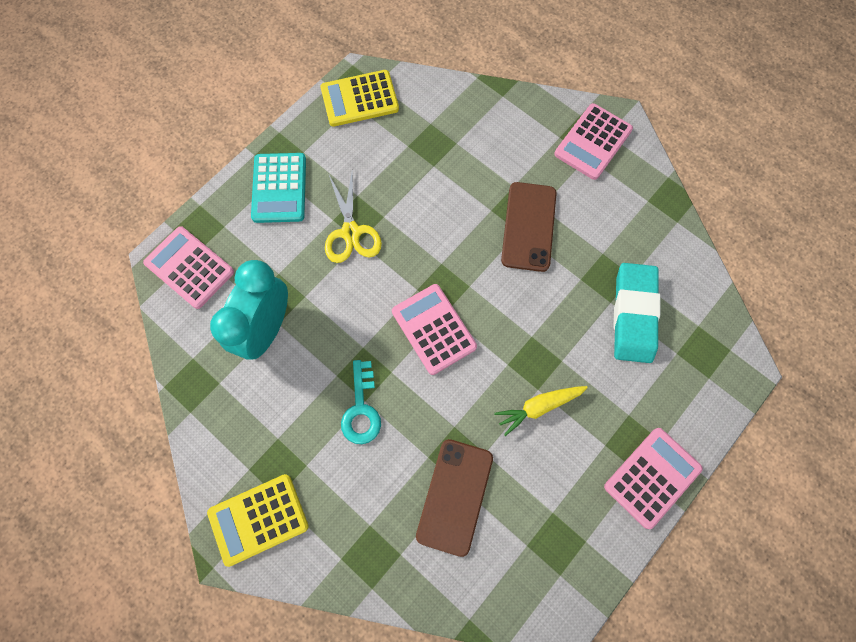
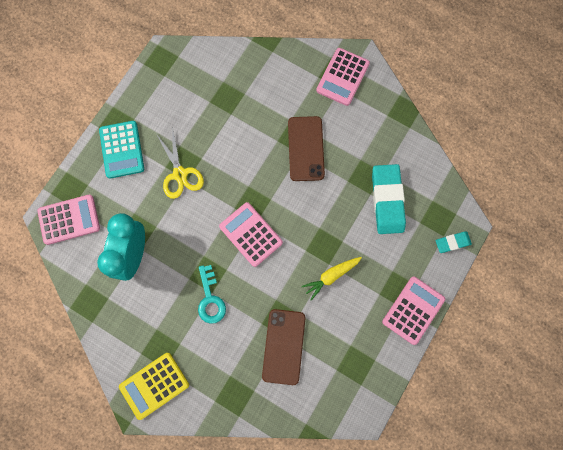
camera: 10 degrees left, 5 degrees up
pink calculator [143,226,234,309] -> pink calculator turned 135 degrees clockwise [37,194,100,245]
yellow calculator [320,70,399,127] -> none
none -> turquoise eraser [436,231,472,253]

